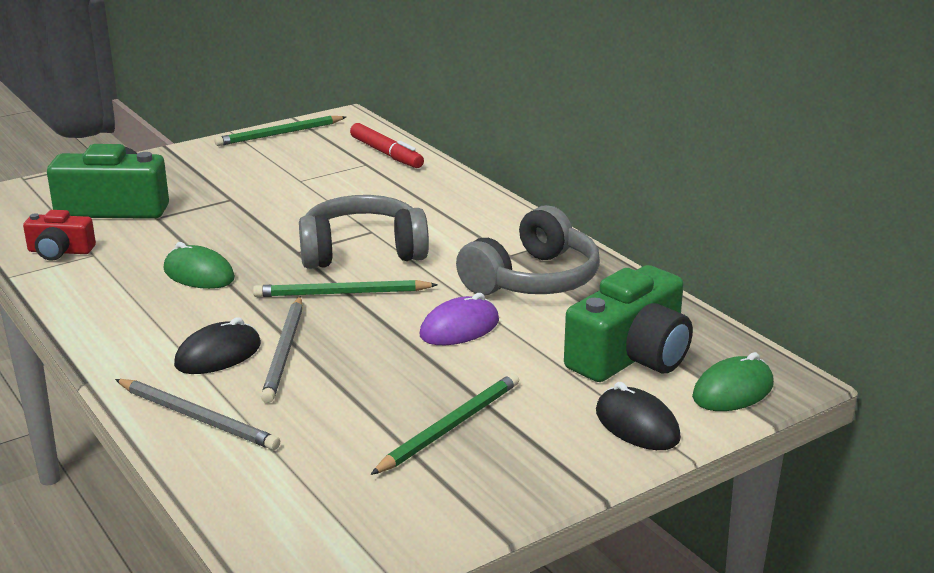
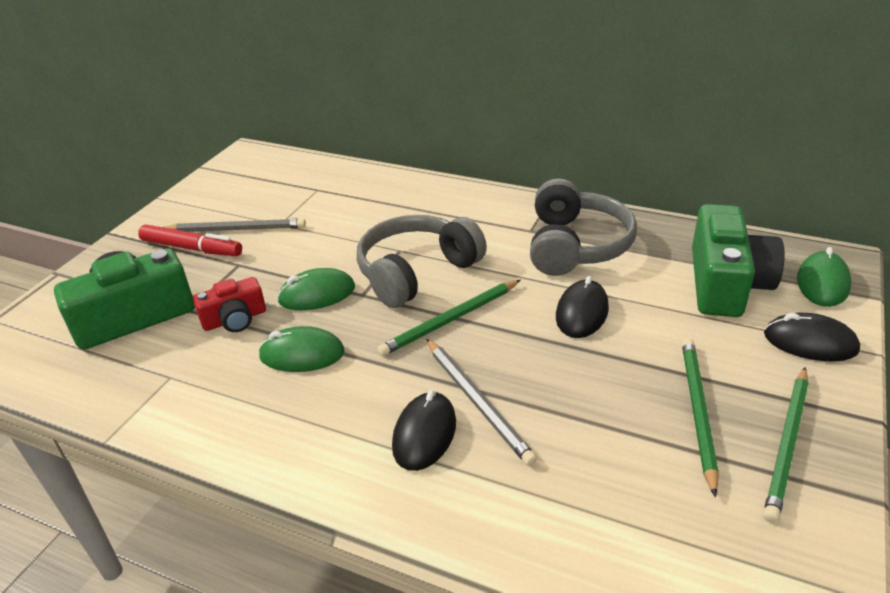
camera: 30 degrees left, 10 degrees up
red camera [23,210,96,261] -> red camera moved to [193,277,266,332]
grey pencil [115,379,280,450] -> grey pencil moved to [163,218,306,232]
green pencil [214,116,346,146] -> green pencil moved to [763,367,809,523]
red marker [350,123,424,168] -> red marker moved to [138,225,242,256]
purple mouse [420,293,499,345] -> black mouse [556,276,609,338]
none -> green mouse [277,268,355,310]

